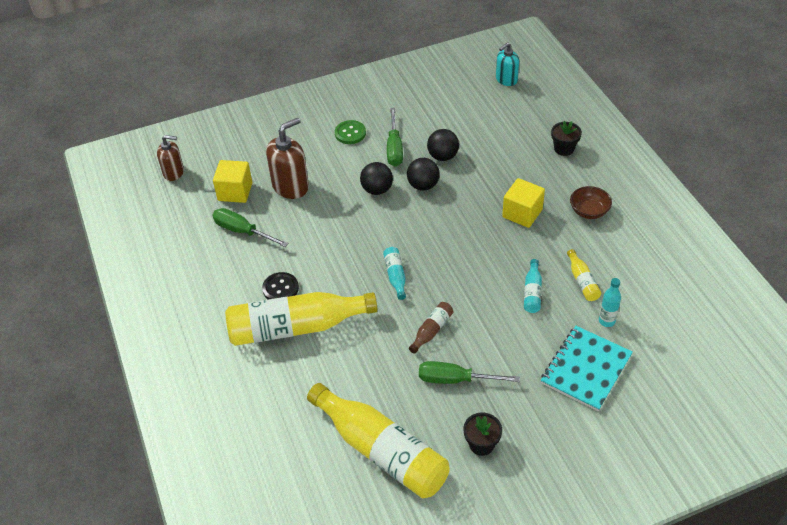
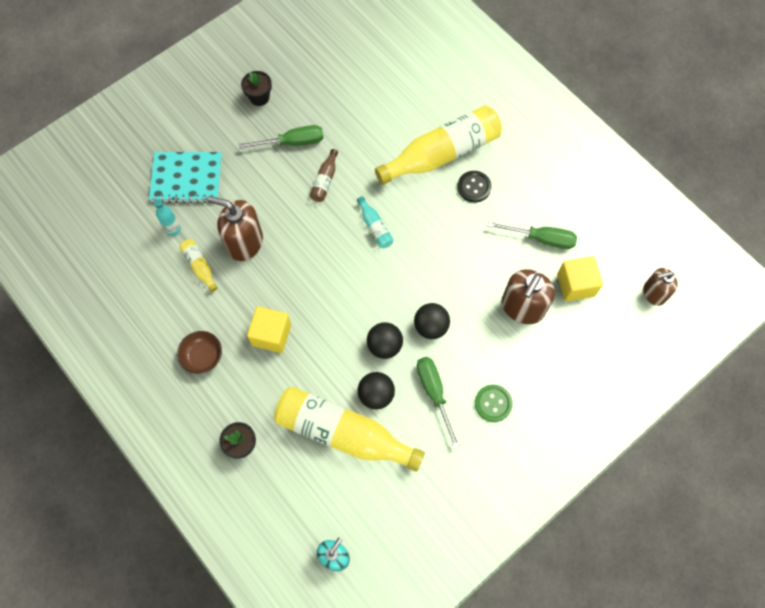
camera: 160 degrees right, 20 degrees up
yellow bottle [307,383,450,498] -> yellow bottle moved to [274,387,425,472]
turquoise bottle [524,259,542,313] -> brown soap dispenser [207,196,263,261]
turquoise notebook [541,326,633,411] -> turquoise notebook turned 75 degrees clockwise [149,152,222,203]

